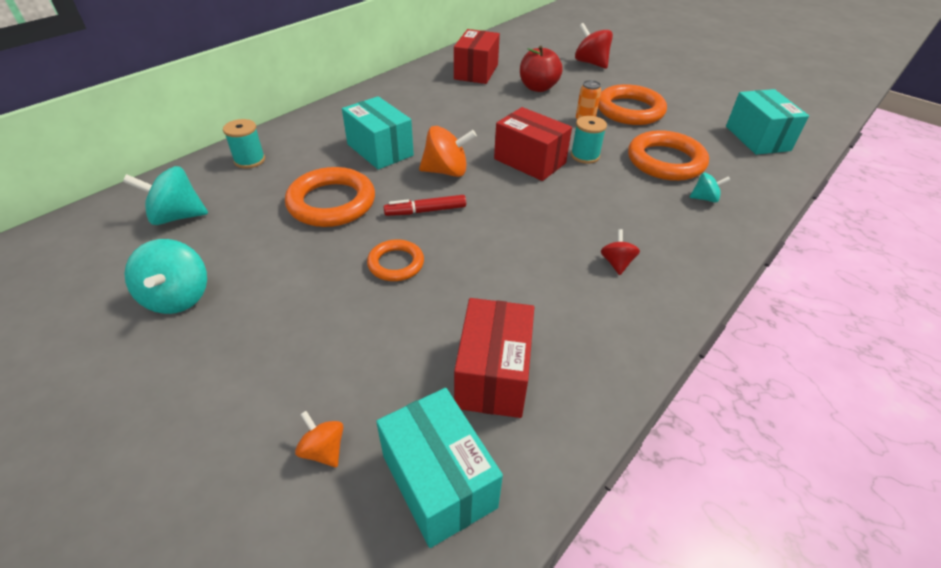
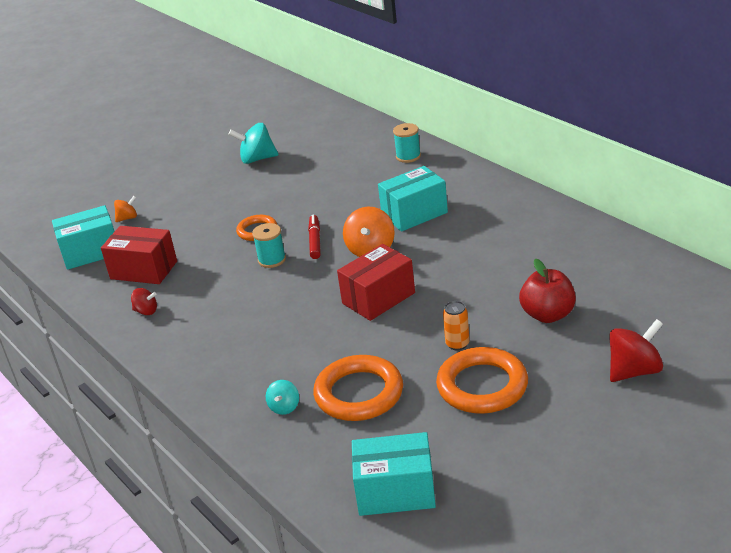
camera: 105 degrees right, 10 degrees down
turquoise spinning top [123,166,208,225] -> none
orange ring [285,167,375,227] -> none
red box [454,29,500,84] -> none
turquoise spool [571,116,607,164] -> turquoise spool moved to [252,223,286,268]
red spinning top [601,229,640,275] -> red spinning top moved to [131,288,157,315]

